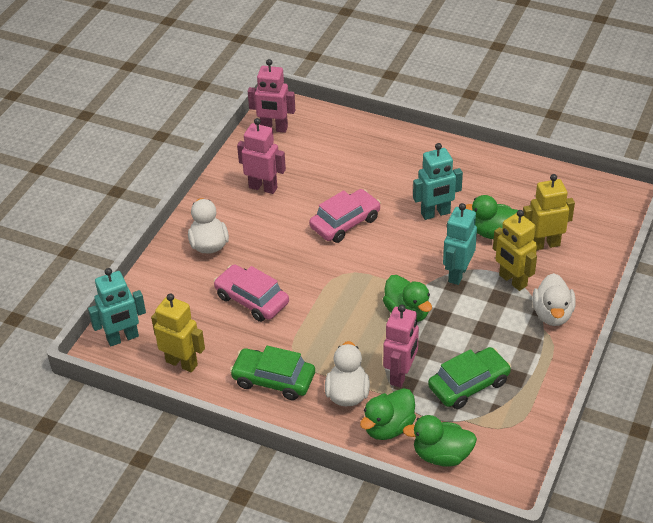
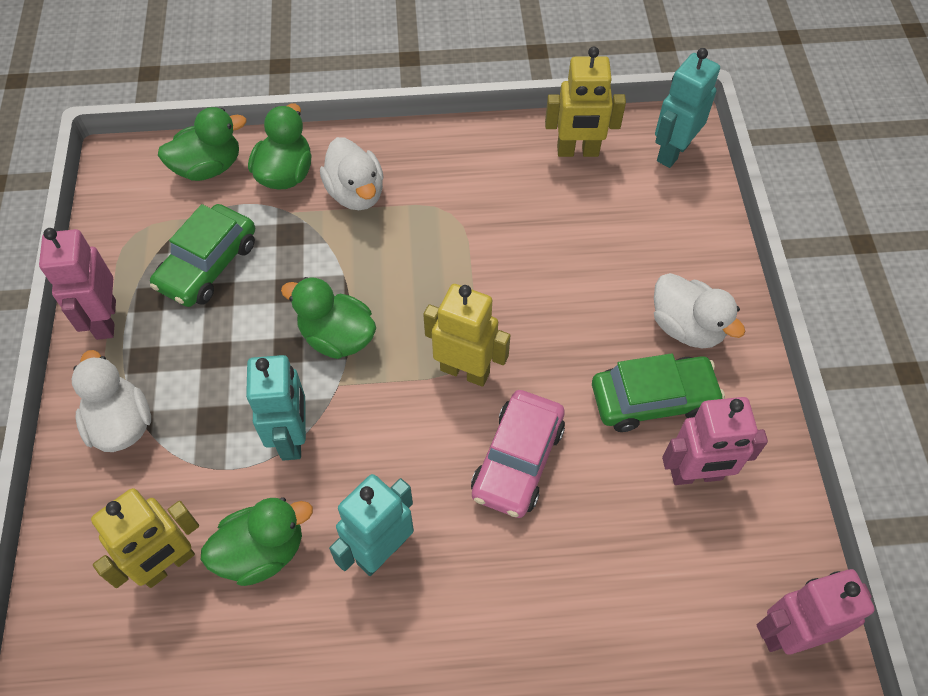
camera: 150 degrees right, 15 degrees up
pink car [214,264,289,322] -> none
green car [230,346,315,400] -> green car moved to [592,353,725,432]
pink robot [383,304,419,388] -> pink robot moved to [39,228,116,340]
yellow robot [493,210,537,291] -> yellow robot moved to [423,284,511,387]

